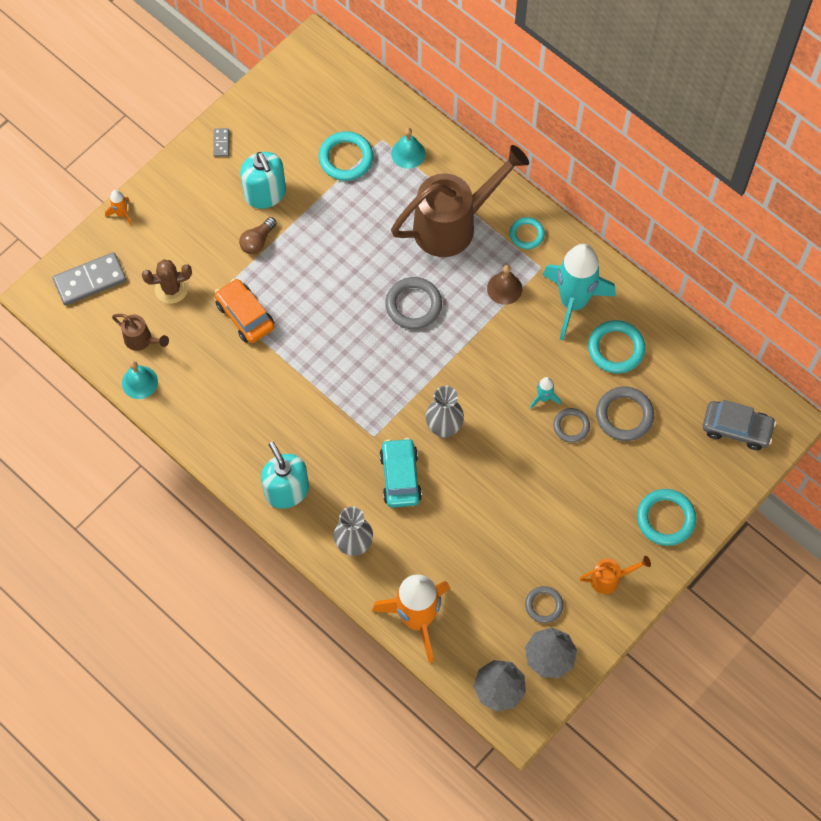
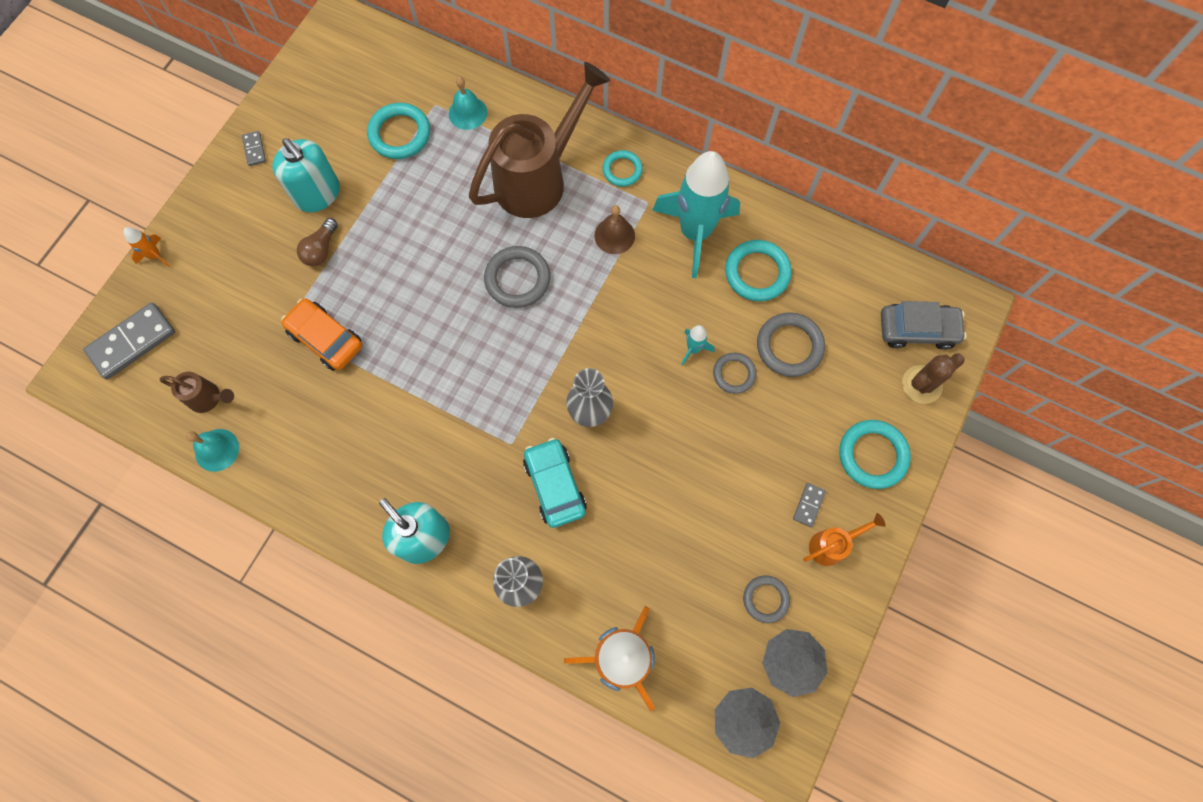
camera: 15 degrees left, 5 degrees up
brown cactus [142,259,192,304] -> brown cactus moved to [902,353,965,404]
none -> grey domino [793,483,826,527]

